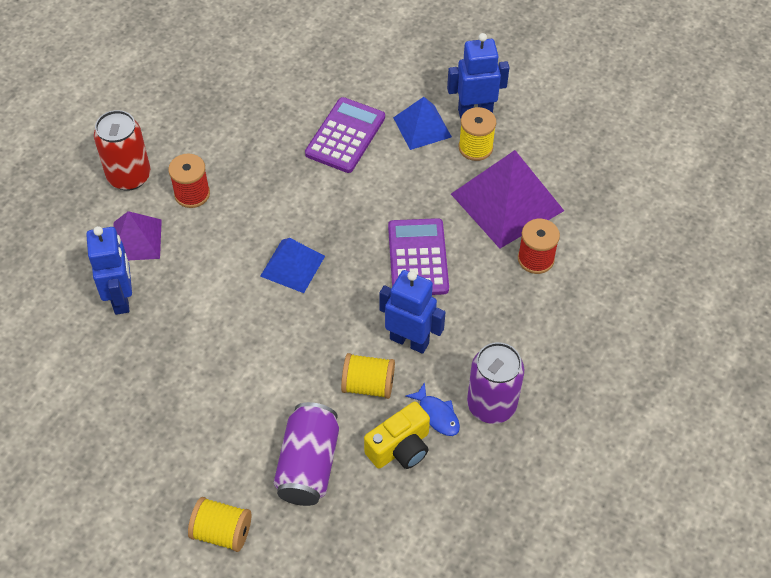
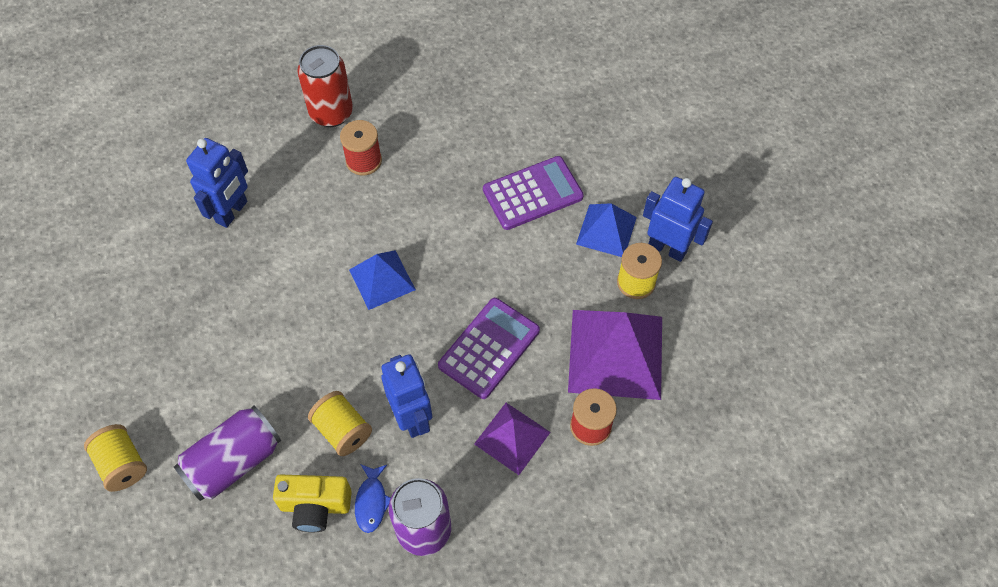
camera: 40 degrees right, 5 degrees up
purple pyramid [113,211,162,260] -> purple pyramid moved to [474,403,551,475]

